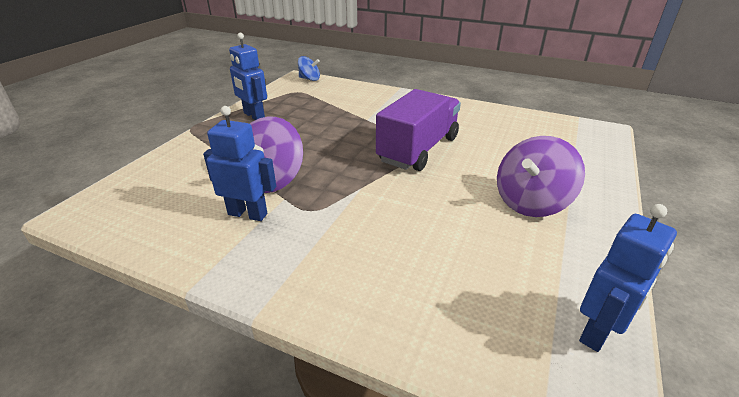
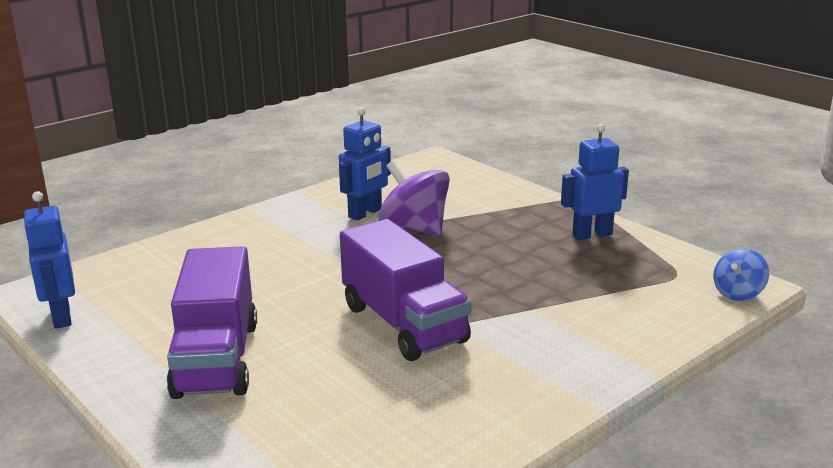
camera: 115 degrees right, 10 degrees down
purple spinning top [497,136,585,217] -> purple truck [167,246,257,399]

